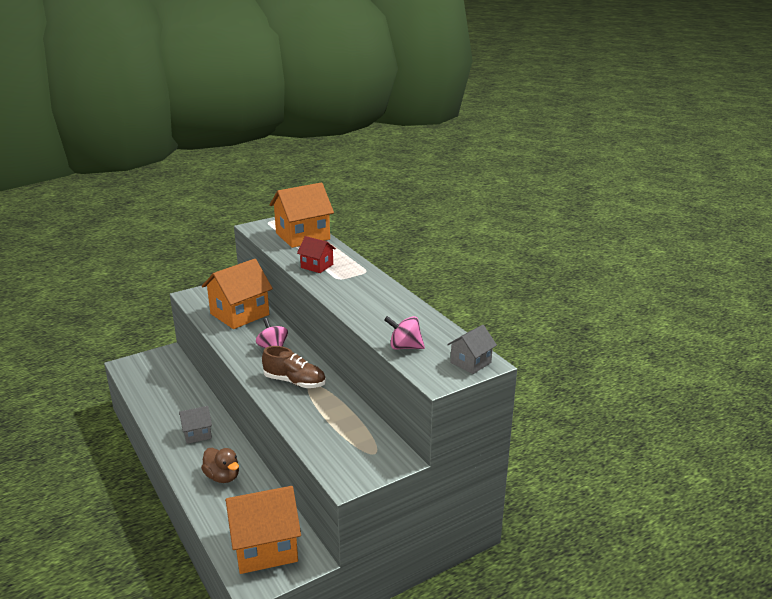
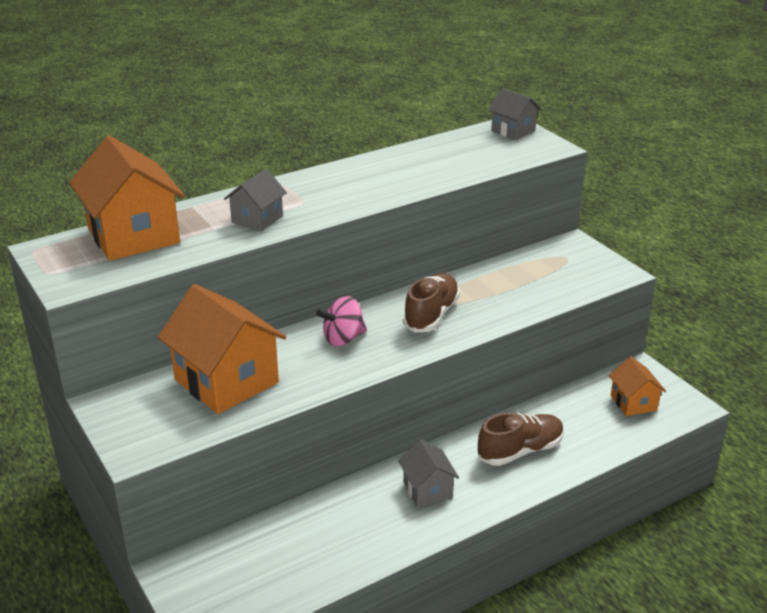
camera: 90 degrees left, 5 degrees up
brown duck [201,448,239,483] -> brown shoe [478,413,564,466]
orange house [225,486,301,574] -> orange house [609,356,666,416], size x0.52
red house [297,236,336,273] -> grey house [224,169,287,232]
pink spinning top [384,316,425,350] -> none

